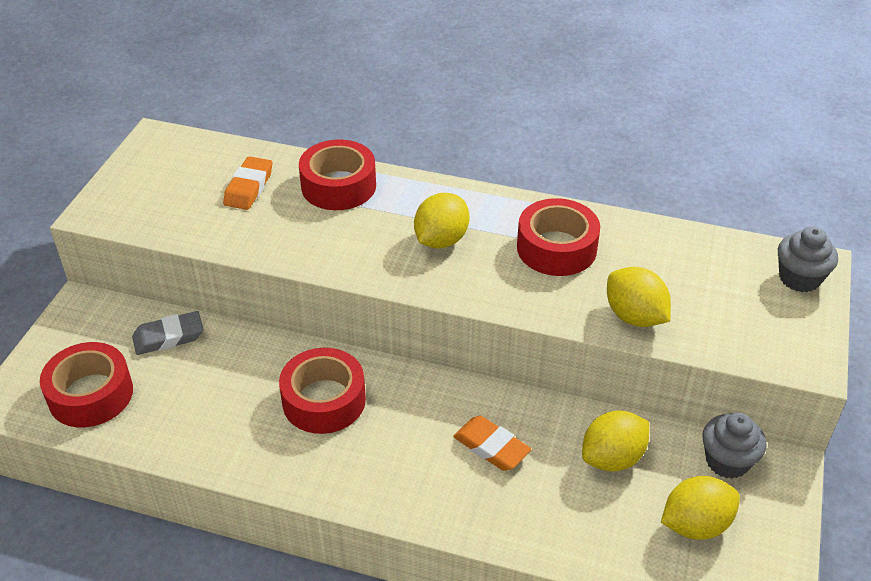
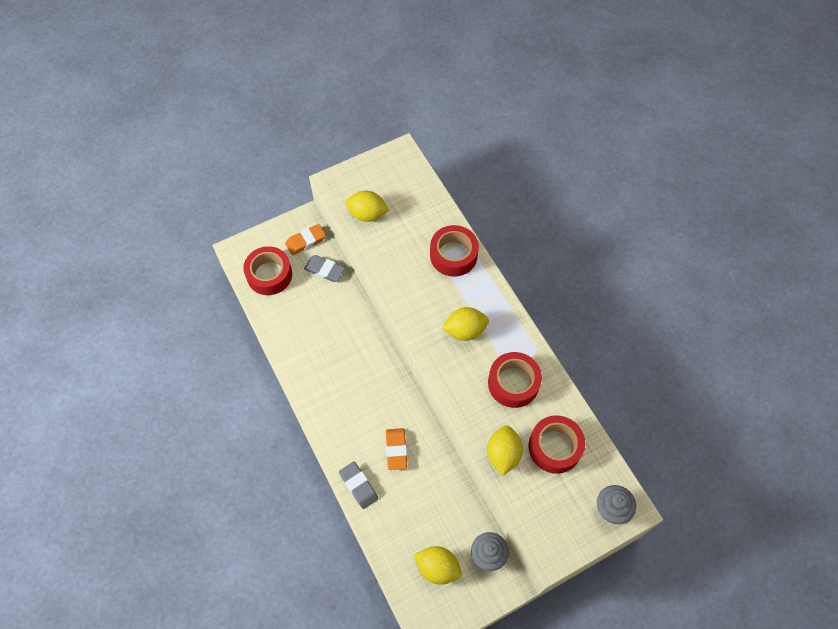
camera: 45 degrees right, 20 degrees up
orange eraser [223,156,273,210] -> orange eraser moved to [285,224,326,255]
red tape [279,348,366,434] -> red tape moved to [529,415,585,474]
yellow lemon [582,411,649,472] -> yellow lemon moved to [345,191,389,222]
none -> grey eraser [339,461,378,509]

